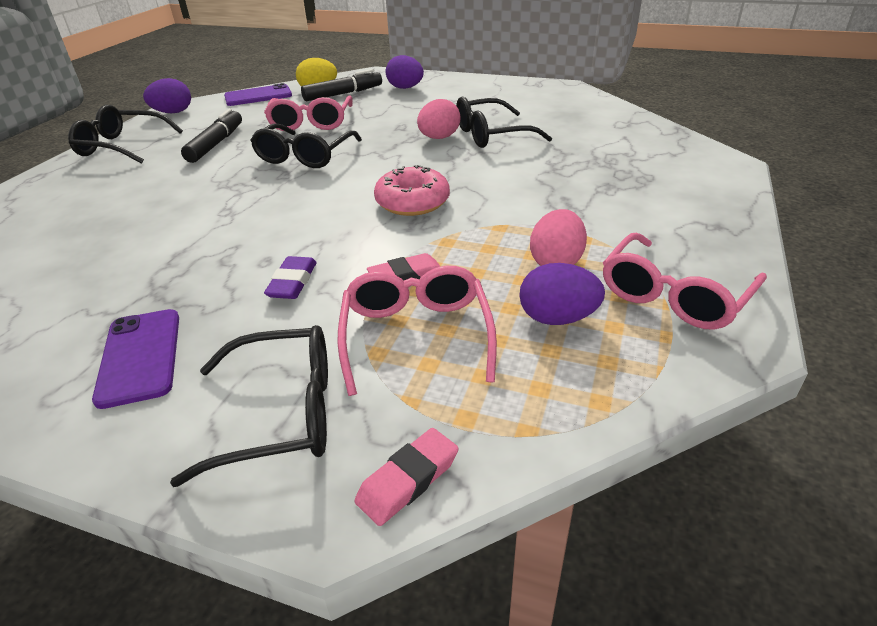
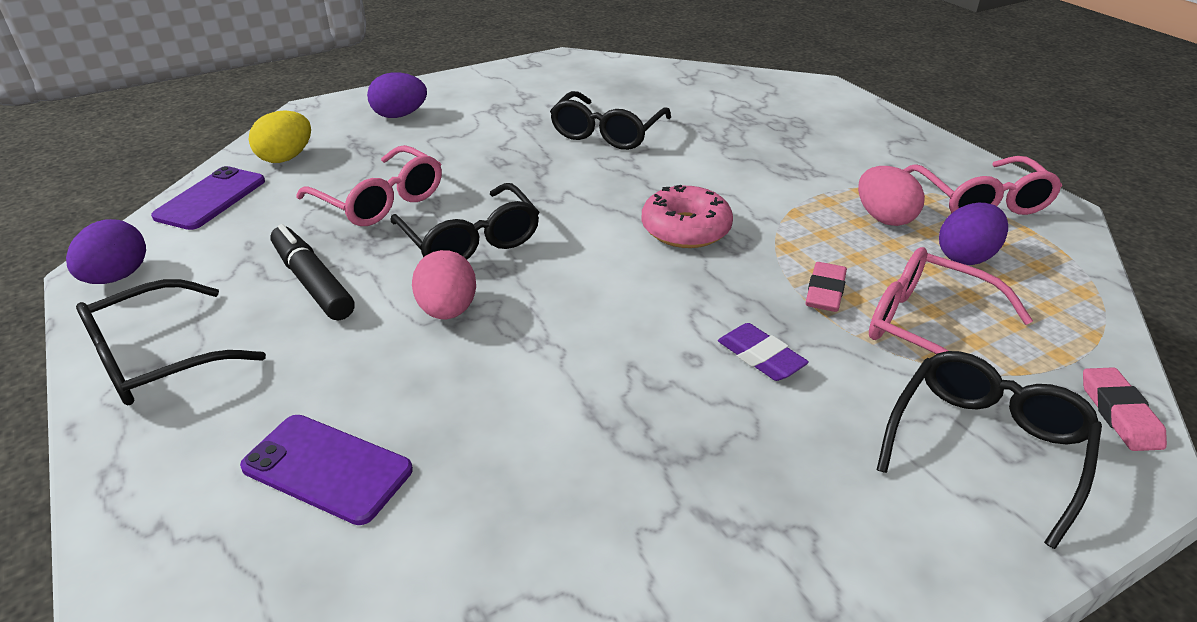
camera: 50 degrees left, 0 degrees up
purple phone [92,309,179,409] -> purple phone moved to [240,415,413,525]
black marker [301,69,382,101] -> none
pink egg [417,99,461,139] -> pink egg moved to [412,250,476,319]

